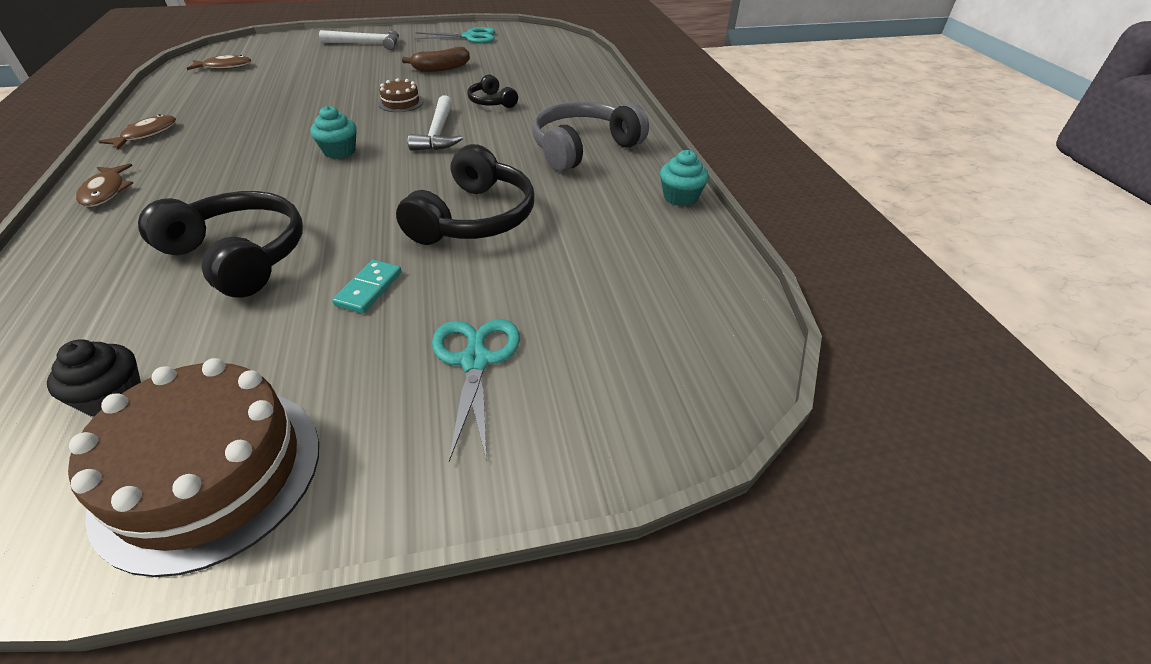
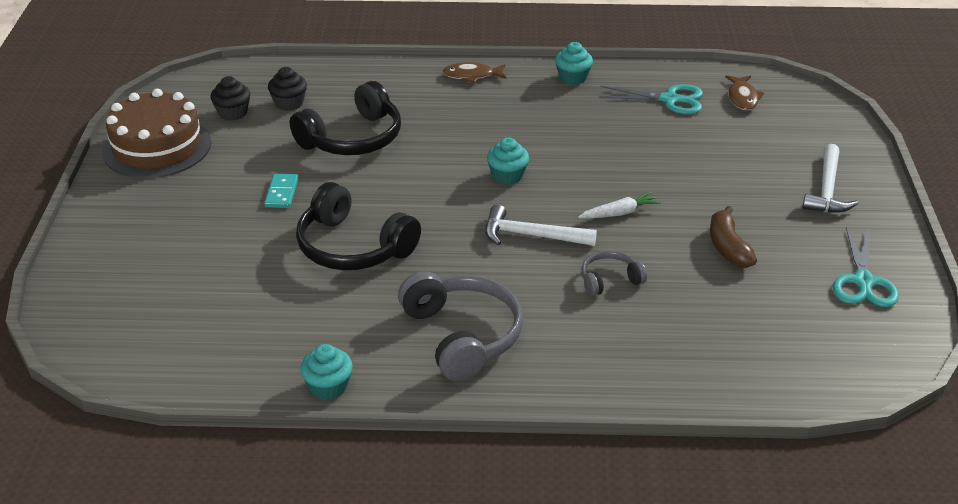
camera: 105 degrees right, 5 degrees down
brown fish [98,114,176,150] -> turquoise cupcake [555,42,593,85]
turquoise domino [332,260,402,313] -> turquoise domino turned 60 degrees clockwise [264,173,299,208]
brown cake [378,78,424,112] -> white carrot [578,192,661,219]
turquoise scissors [432,319,520,461] -> turquoise scissors moved to [599,84,703,114]
black headphones [467,74,518,108] -> grey headphones [581,251,647,296]
none -> black cupcake [268,67,307,111]

